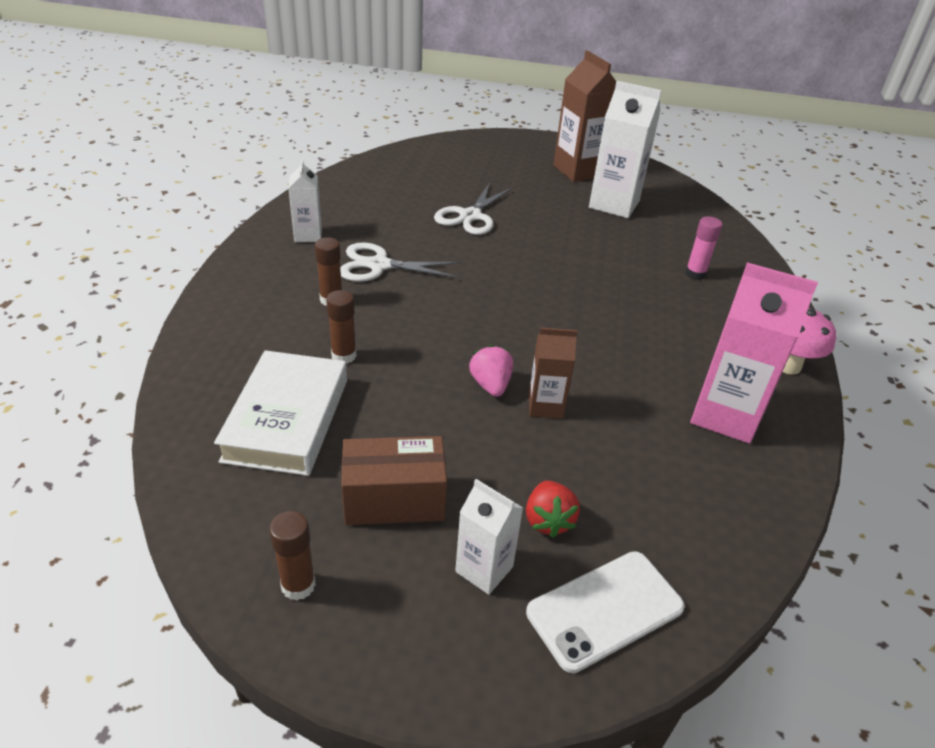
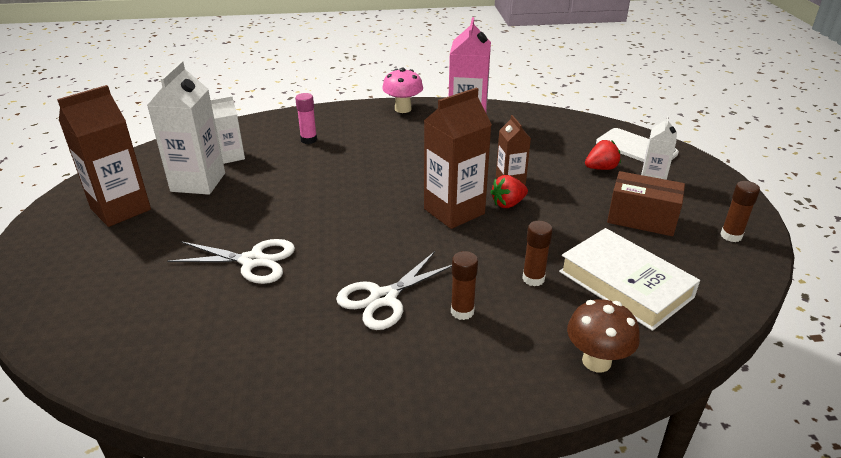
camera: 105 degrees left, 5 degrees down
white book [214,350,347,476] -> white book turned 60 degrees clockwise [559,228,700,331]
white carton [288,159,322,242] -> white carton moved to [211,96,245,164]
white scissors [340,242,462,282] -> white scissors turned 60 degrees clockwise [336,251,452,330]
brown box [341,436,447,525] -> brown box turned 45 degrees counterclockwise [607,171,685,236]
pink strawberry [469,345,513,397] -> red strawberry [490,175,528,208]
none -> brown carton [424,87,492,229]
none -> brown mushroom [567,299,640,372]

